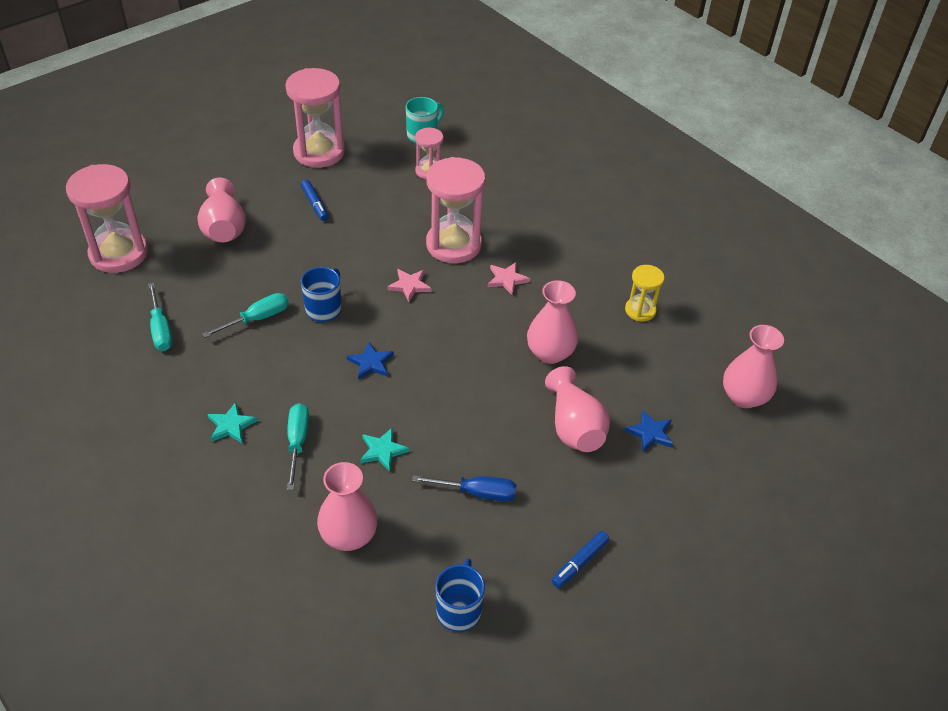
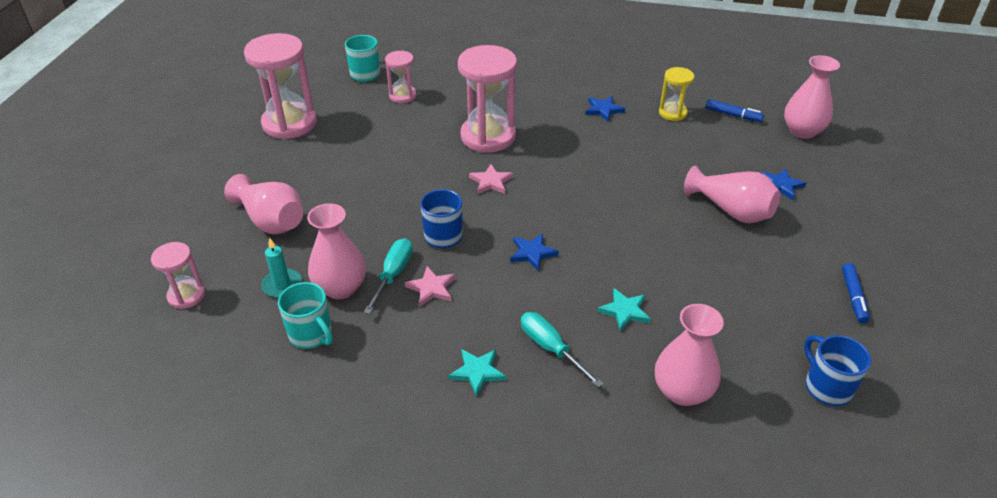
camera: 35 degrees left, 5 degrees down
pink hourglass [66,164,148,273] -> pink hourglass [151,242,205,309], size x0.53
turquoise screwdriver [148,283,173,351] -> turquoise mug [278,282,333,349]
blue marker [301,180,328,221] -> blue marker moved to [706,99,764,122]
blue screwdriver [412,475,517,502] -> none
pink star [488,262,530,295] -> pink star moved to [405,266,455,306]
pink vase [527,280,578,364] -> pink vase moved to [307,203,366,299]
none -> turquoise candle [261,238,302,298]
none -> blue star [585,96,625,122]

